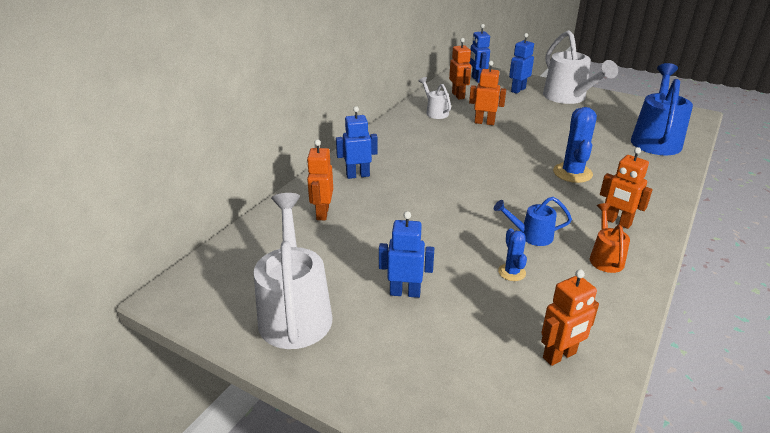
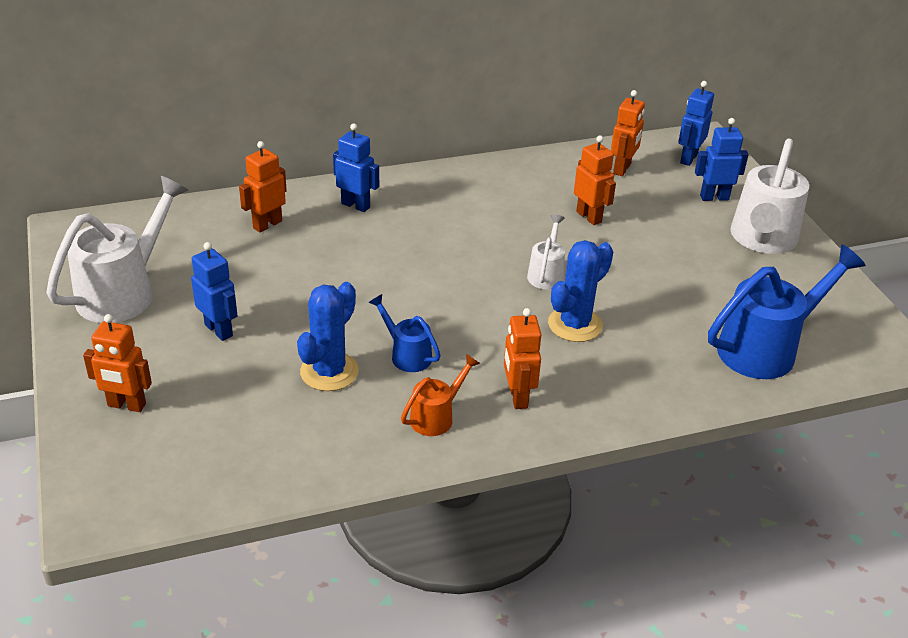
camera: 40 degrees right, 5 degrees up
white watering can [419,77,451,119] -> white watering can moved to [527,214,565,290]
blue cactus [498,228,527,281] -> blue cactus [297,282,359,391], size x1.78
orange robot [541,269,599,366] -> orange robot moved to [83,314,152,412]

